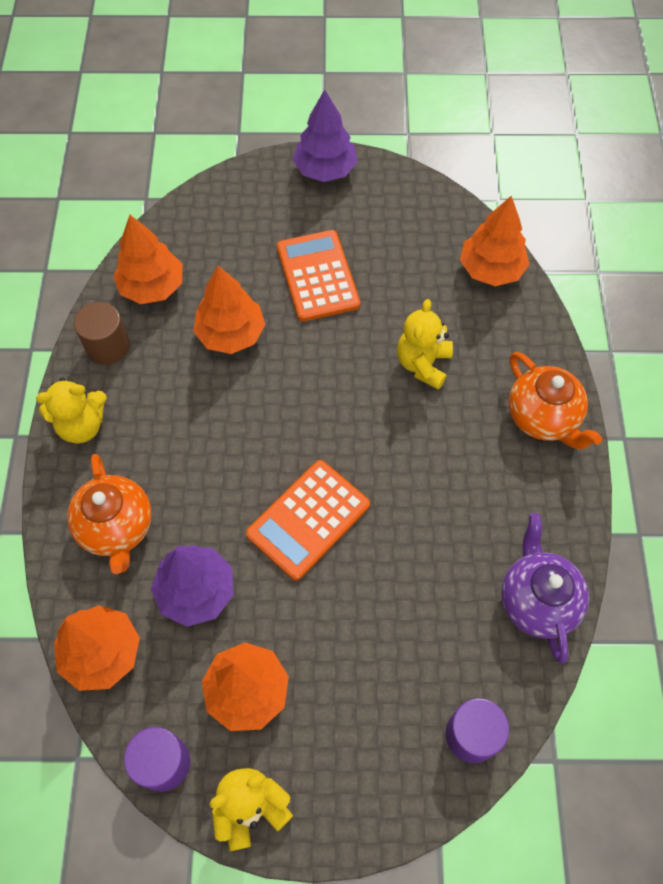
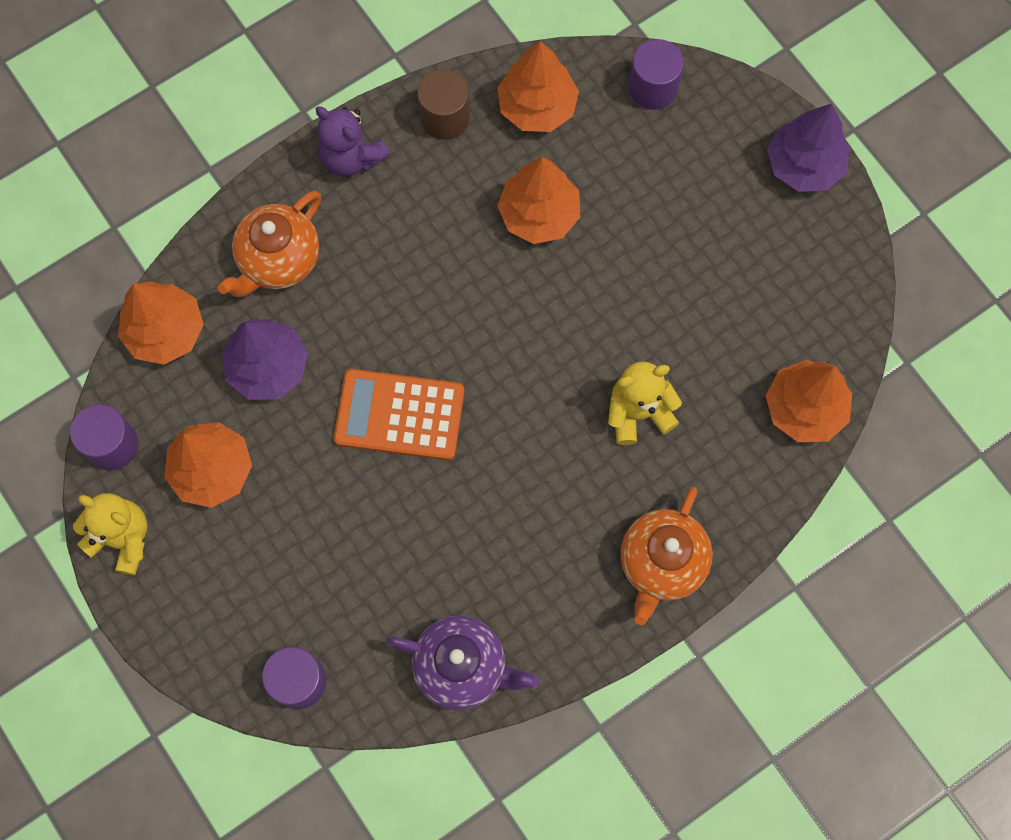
camera: 55 degrees right, 10 degrees up
yellow teddy bear [36,377,107,444] -> purple teddy bear [315,106,390,177]
orange calculator [277,230,360,321] -> none
purple teapot [501,513,589,664] -> purple teapot turned 60 degrees clockwise [386,616,539,710]
none -> purple cylinder [628,39,684,110]

